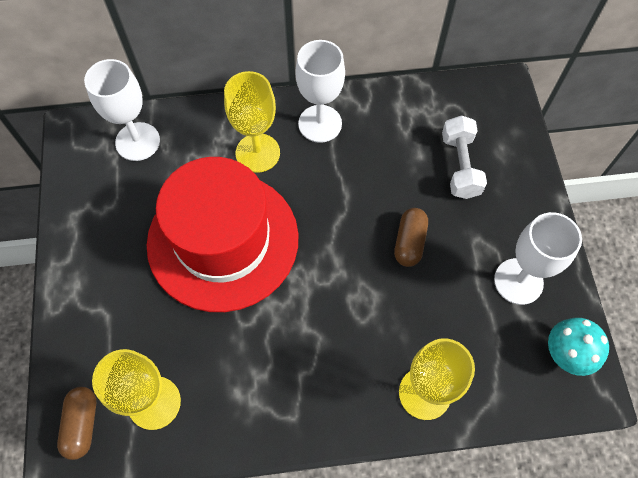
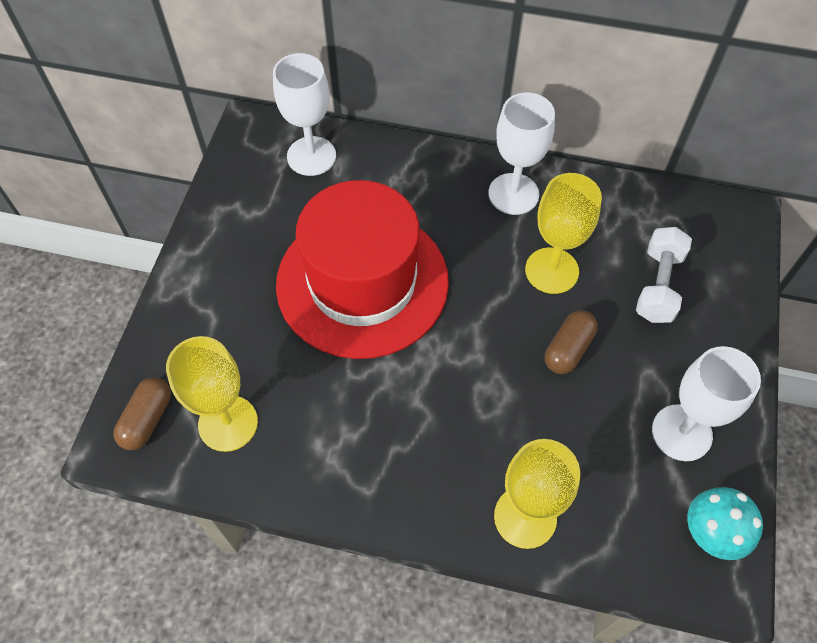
camera: 20 degrees right, 5 degrees down
yellow goblet [224,71,280,173] -> yellow goblet moved to [525,173,602,294]

